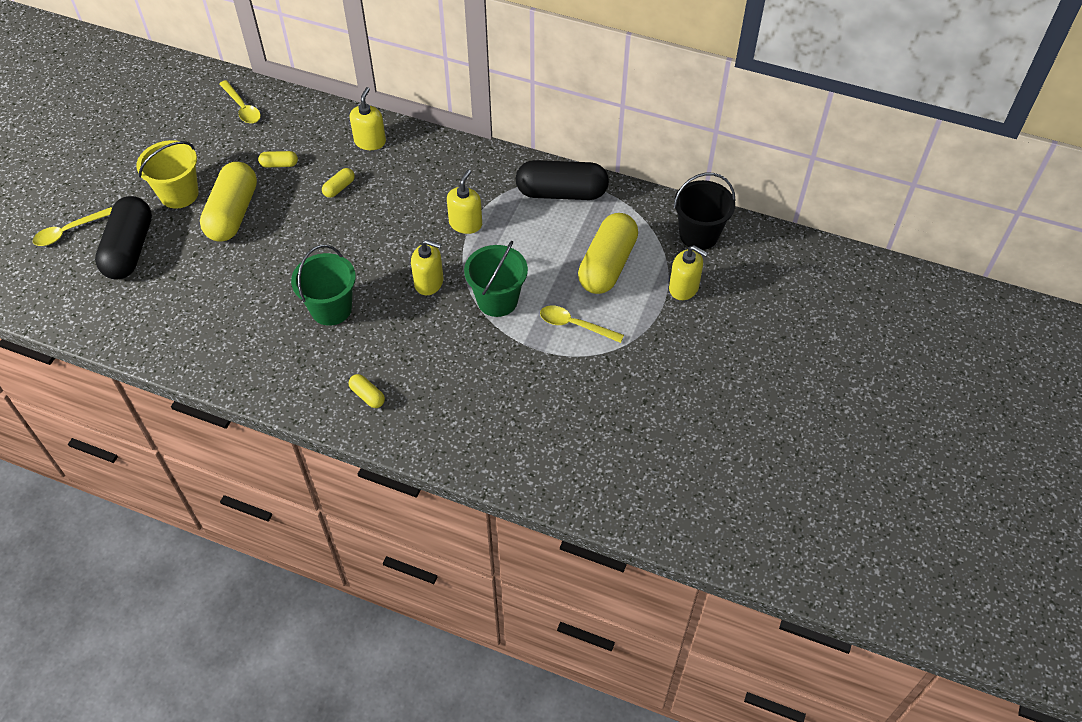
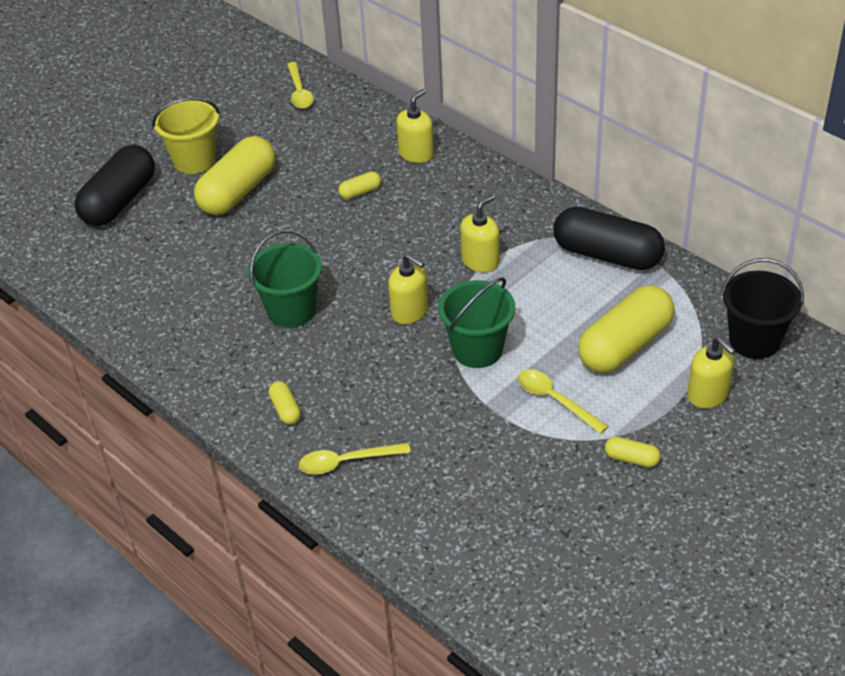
camera: 25 degrees right, 10 degrees down
yellow spoon [32,207,112,246] -> yellow spoon moved to [299,443,411,475]
yellow capsule [258,151,298,167] -> yellow capsule moved to [605,437,661,467]

